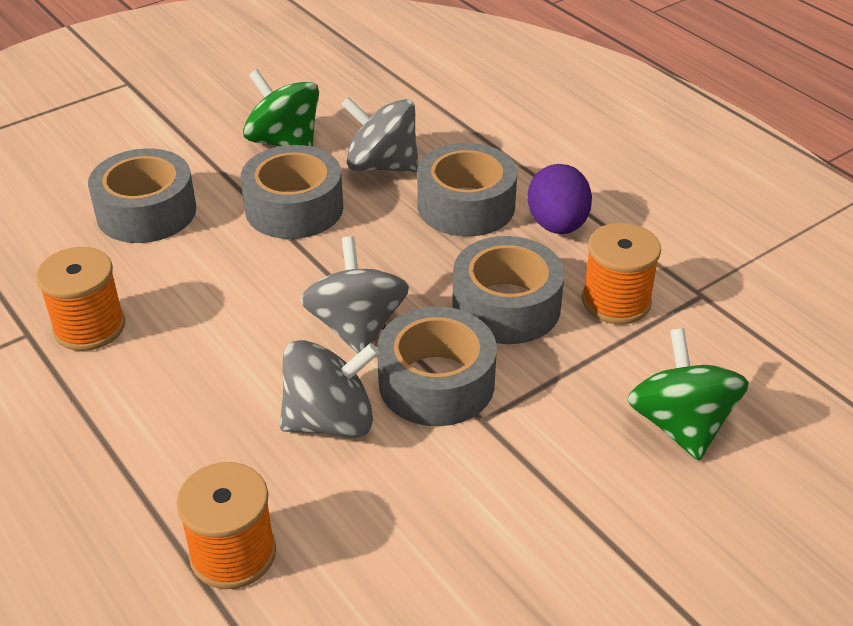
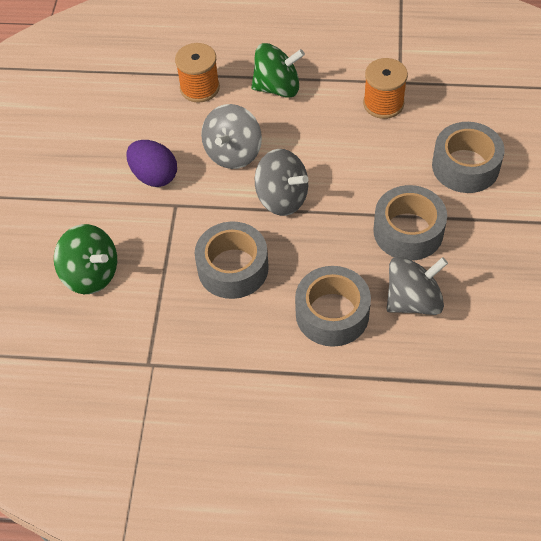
camera: 135 degrees right, 15 degrees up
green spinning top [243,69,319,147] -> green spinning top moved to [251,43,305,98]
grey tape [377,306,497,426] -> none
purple egg [527,164,592,234] -> purple egg moved to [126,140,177,187]
orange spool [582,223,661,324] -> none

